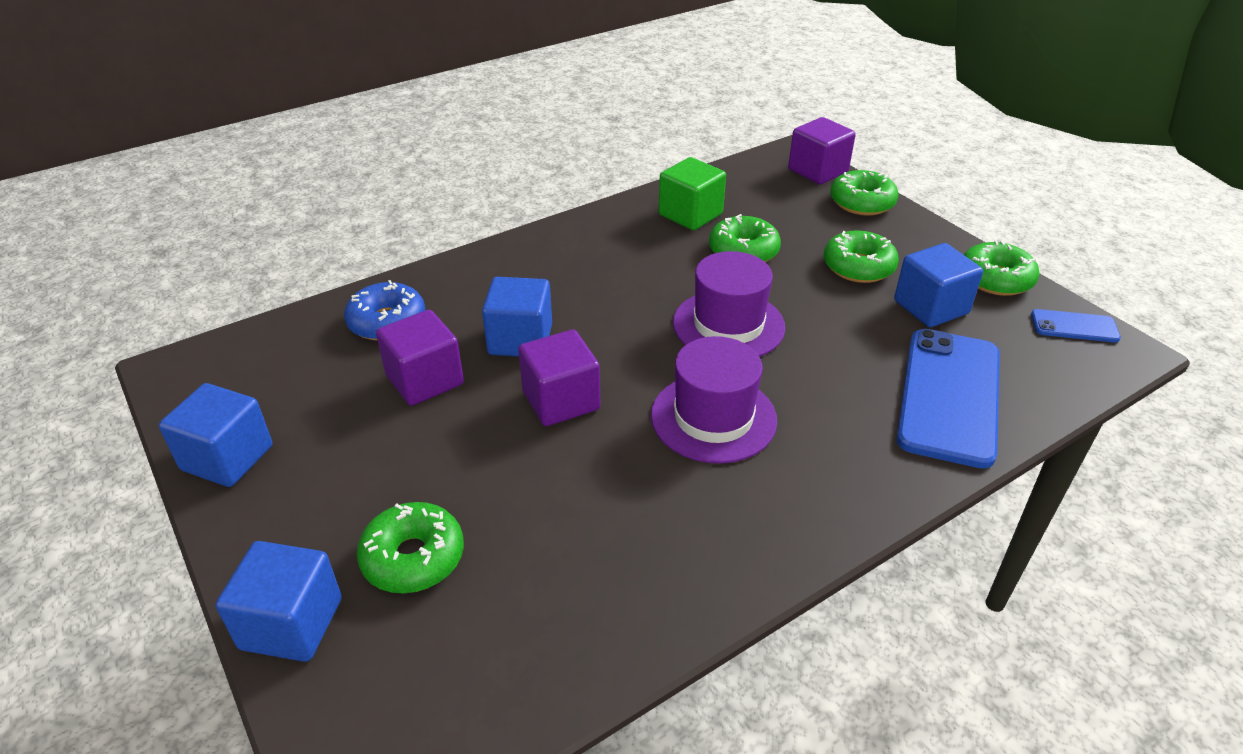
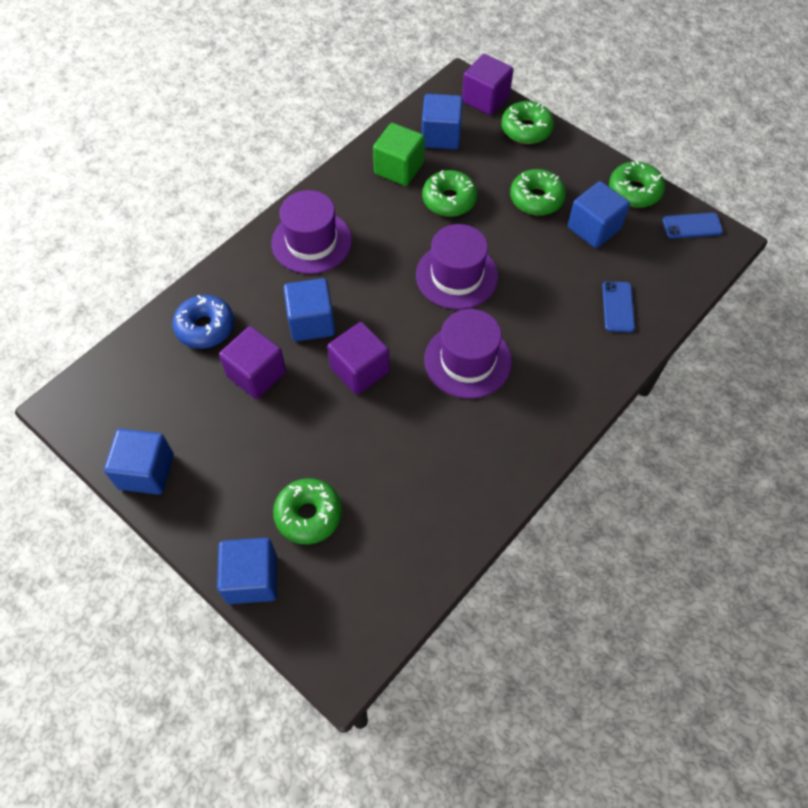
camera: 15 degrees left, 20 degrees up
blue phone [897,329,1000,469] -> blue phone [602,281,635,332], size x0.47
none -> purple hat [271,190,352,274]
none -> blue cube [422,94,463,150]

